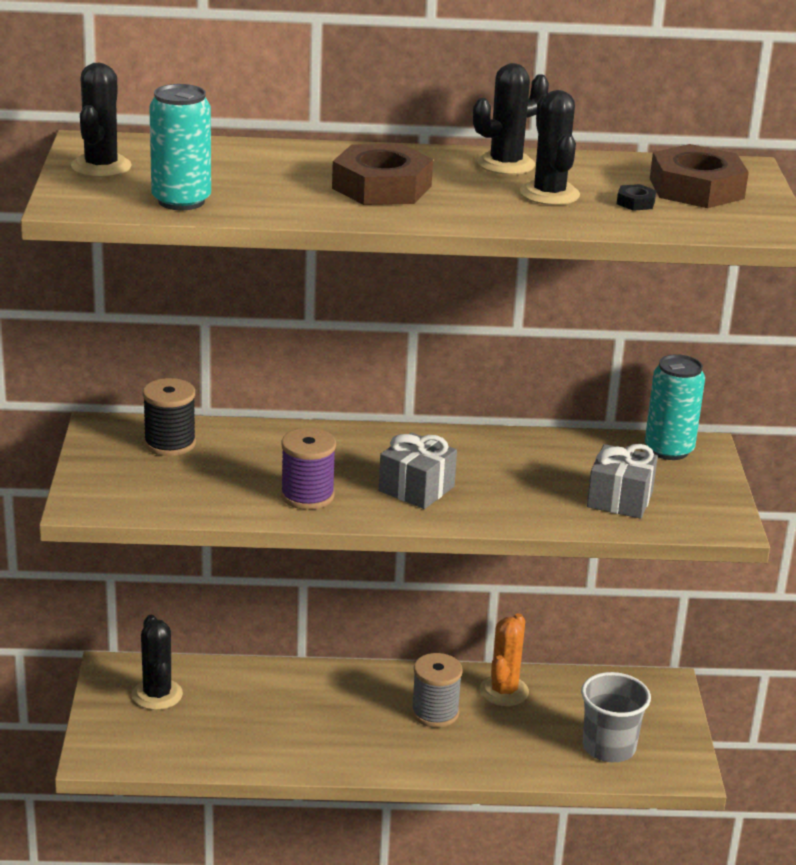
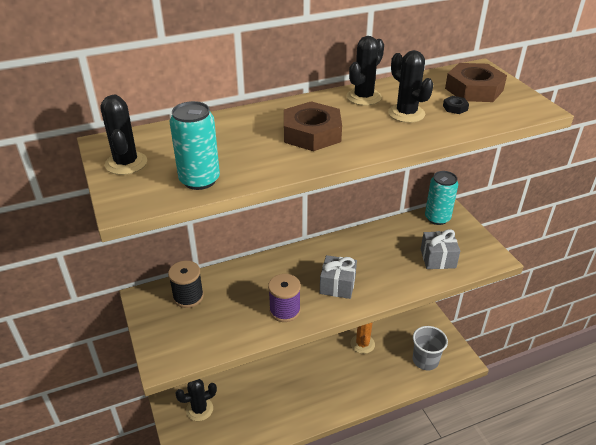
camera: 20 degrees left, 10 degrees up
black cactus [132,615,183,710] -> black cactus turned 75 degrees counterclockwise [175,379,217,421]
grey spool [411,653,463,728] -> none

